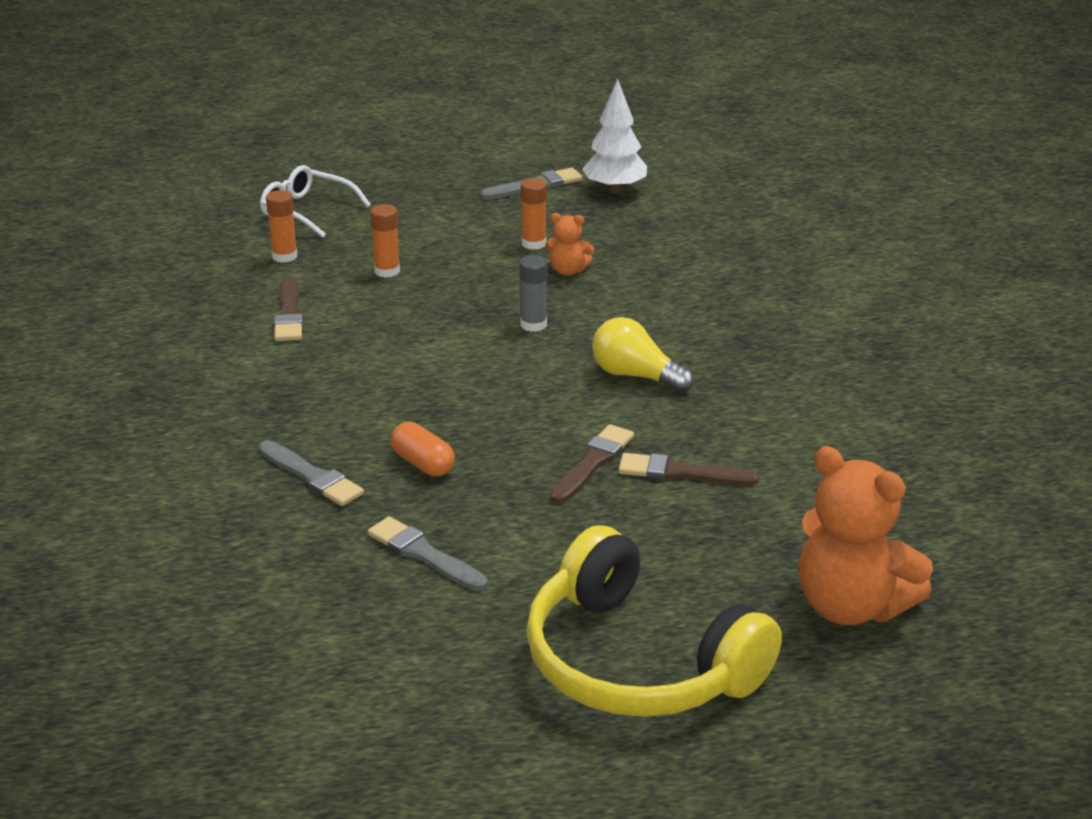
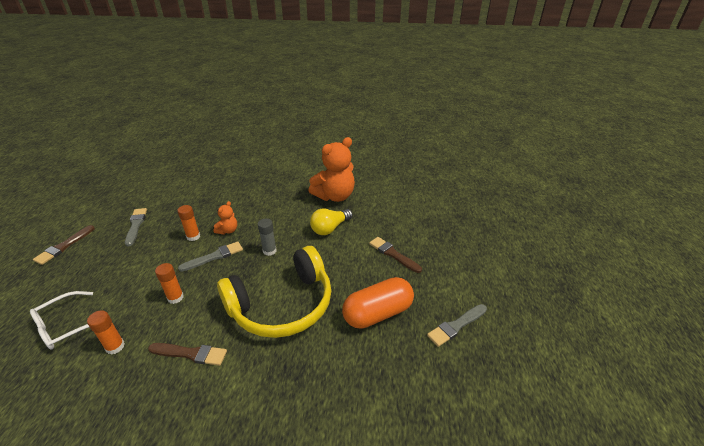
camera: 75 degrees left, 5 degrees up
grey brush [259,440,364,506] -> grey brush moved to [178,241,243,272]
orange capsule [391,422,455,476] -> orange capsule [342,277,414,329], size x1.80
yellow headphones [526,525,782,717] -> yellow headphones moved to [217,246,331,338]
white tree [582,79,647,194] -> none
brown brush [619,453,759,485] -> brown brush moved to [33,225,95,265]
orange teddy bear [799,446,933,625] -> orange teddy bear moved to [309,137,355,202]

